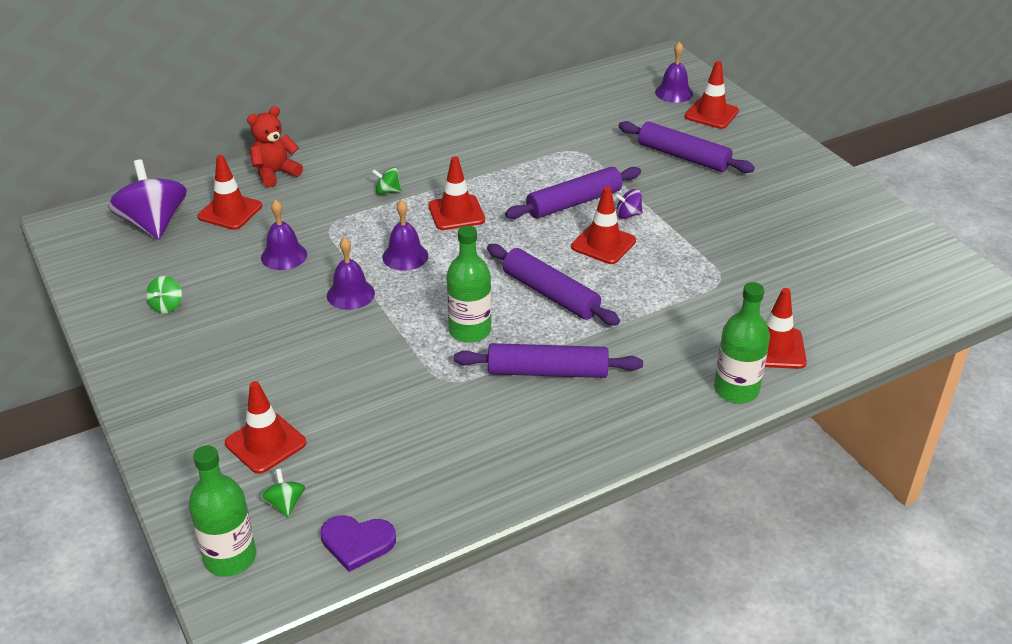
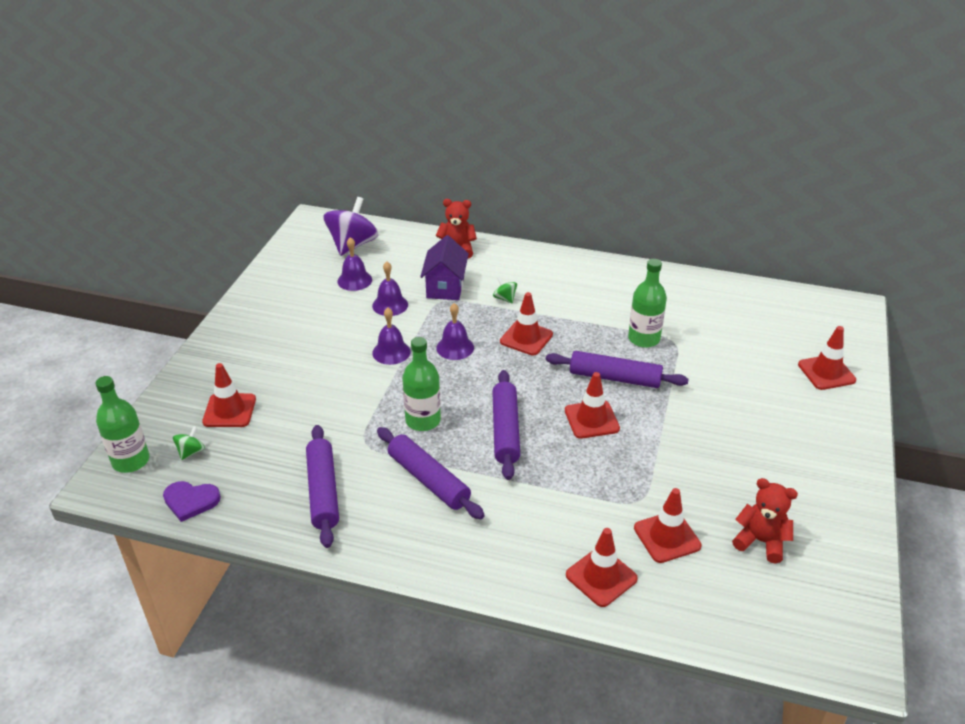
camera: 45 degrees right, 0 degrees up
green spinning top [146,276,182,313] -> none
red traffic cone [197,155,262,230] -> red traffic cone moved to [634,488,702,563]
purple heart [320,515,396,572] -> purple heart turned 45 degrees counterclockwise [163,481,221,522]
purple spinning top [615,189,643,219] -> none
purple rolling pin [618,121,755,173] -> purple rolling pin moved to [306,425,339,548]
purple bell [655,42,693,103] -> purple bell moved to [337,237,372,291]
green bottle [714,282,770,403] -> green bottle moved to [628,259,667,348]
none -> purple house [420,235,469,300]
none -> red teddy bear [732,478,798,563]

